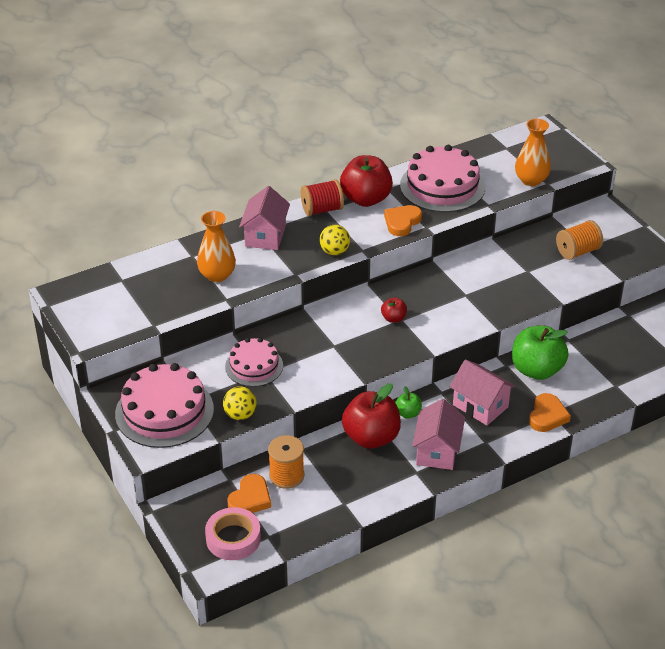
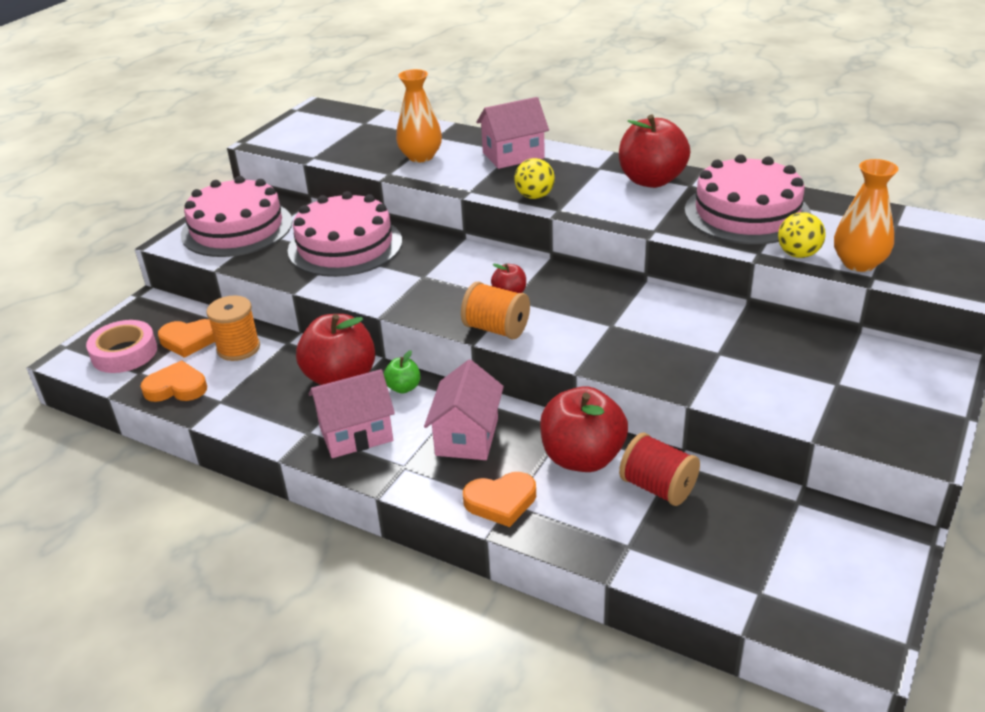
camera: 60 degrees right, 5 degrees down
yellow ball [223,386,257,420] -> yellow ball moved to [778,212,826,258]
pink cake [225,338,283,387] -> pink cake [288,191,402,277], size x1.64
red spool [301,179,344,216] -> red spool moved to [619,433,700,506]
orange heart [384,205,422,236] -> orange heart moved to [141,360,207,402]
green apple [512,325,568,380] -> red apple [540,386,628,472]
orange spool [556,220,603,260] -> orange spool moved to [461,282,530,339]

